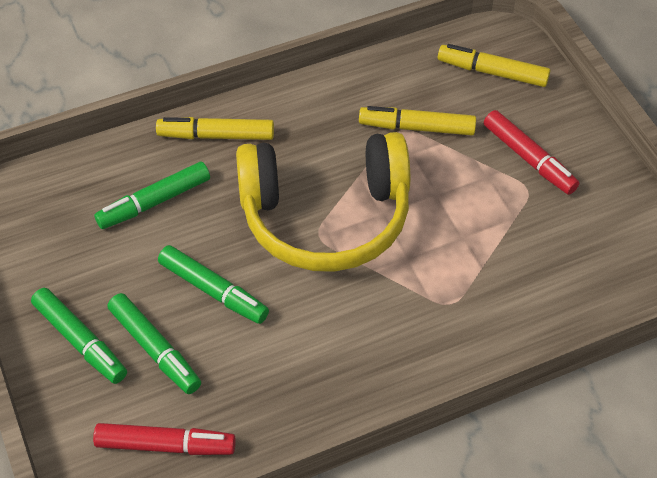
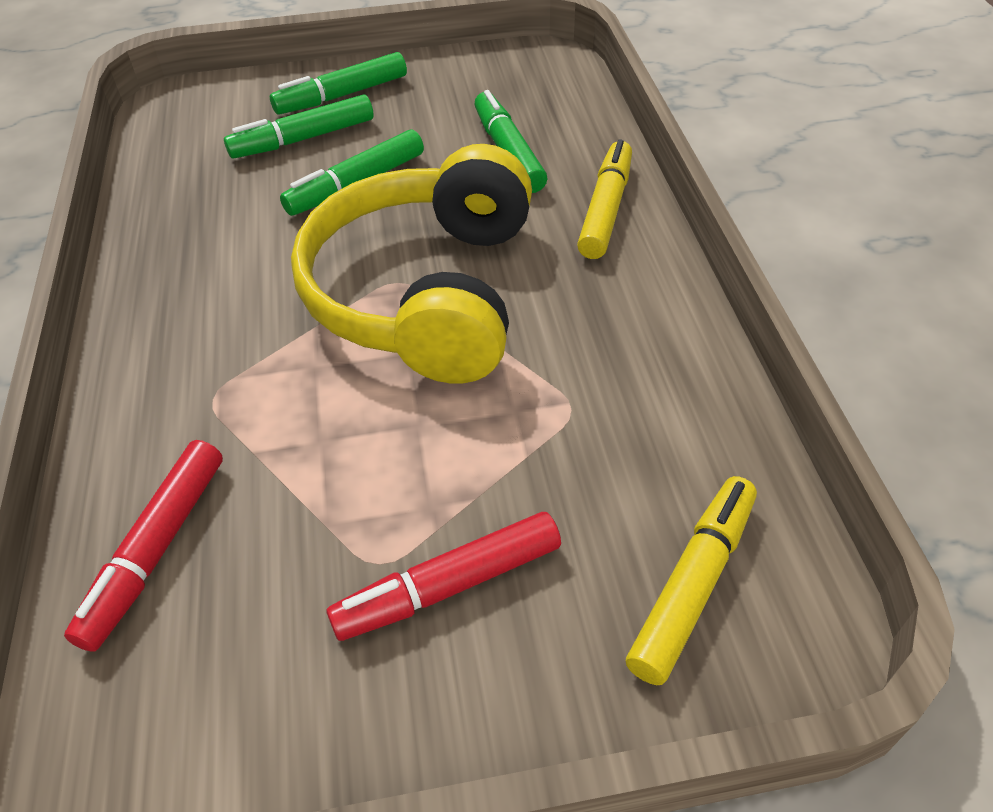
camera: 105 degrees right, 5 degrees down
red marker [93,423,236,455] -> red marker moved to [64,440,223,652]
yellow marker [359,106,476,135] -> none

